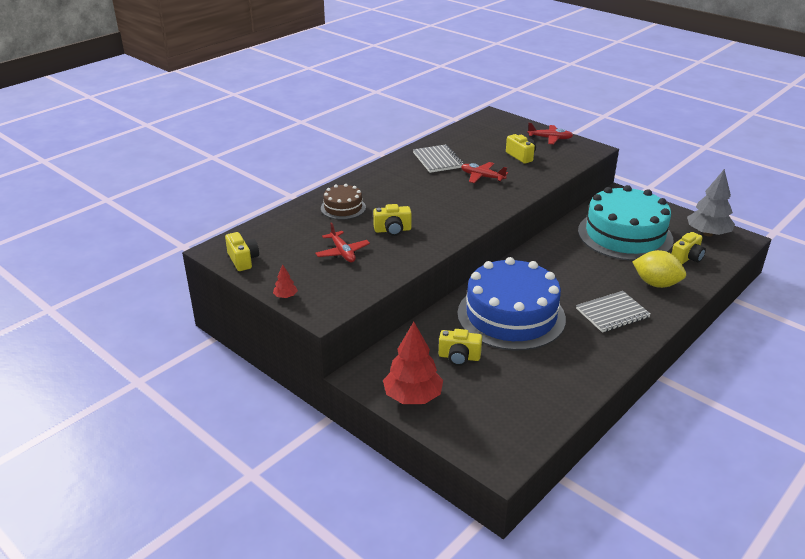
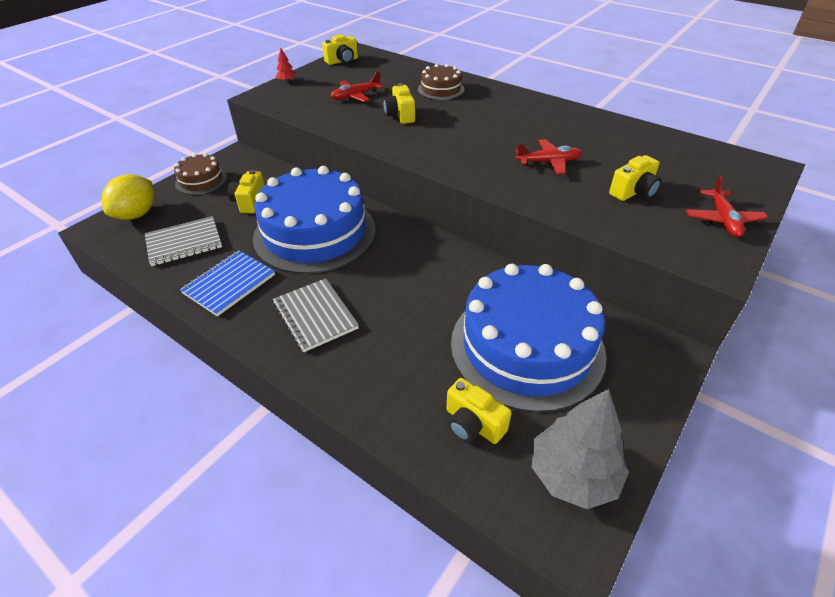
camera: 85 degrees right, 10 degrees up
red tree [383,322,443,404] -> brown cake [174,153,227,195]
grey notebook [413,144,464,173] -> grey notebook moved to [145,216,222,266]
red plane [461,162,508,183] -> red plane turned 60 degrees clockwise [516,139,582,174]
turquoise cake [578,185,674,261] -> blue cake [451,264,607,412]
yellow lemon [633,250,686,288] -> yellow lemon moved to [102,174,154,220]
none -> blue notebook [180,251,275,317]

